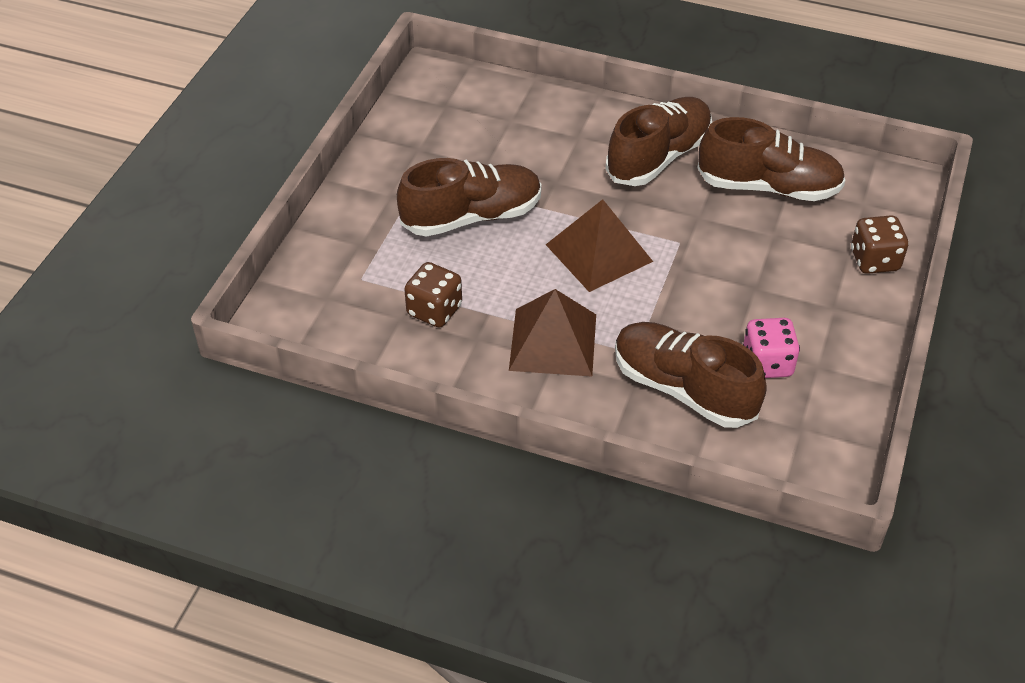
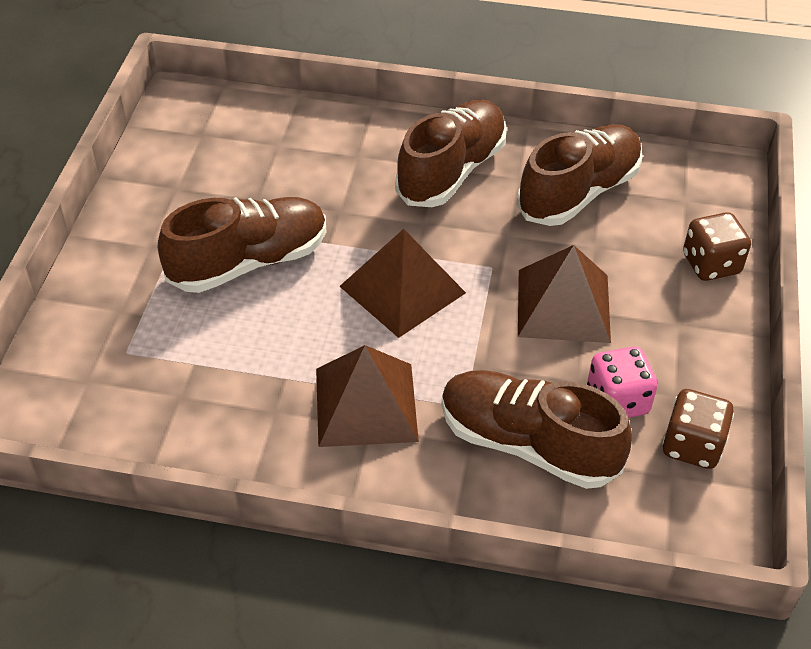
camera: 10 degrees left, 0 degrees up
brown dice [404,262,462,328] -> brown dice moved to [662,389,734,469]
brown shoe [697,117,845,201] -> brown shoe turned 45 degrees counterclockwise [517,124,643,226]
none -> brown pyramid [518,245,611,343]

